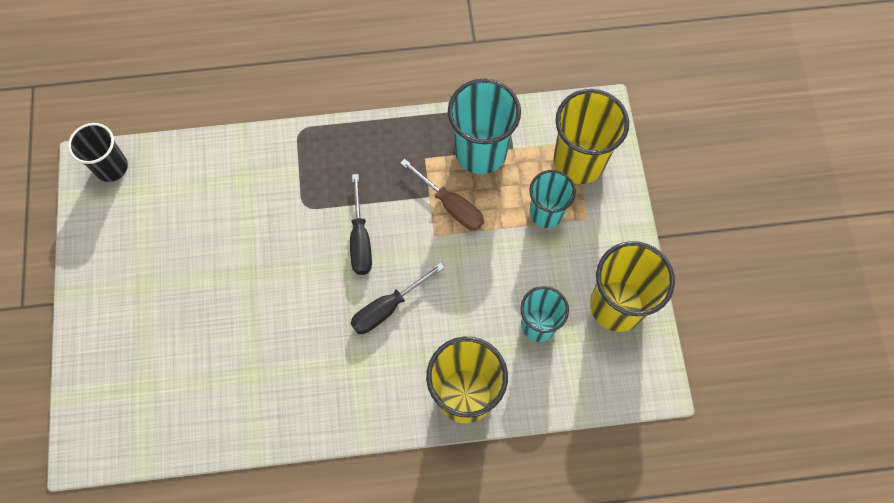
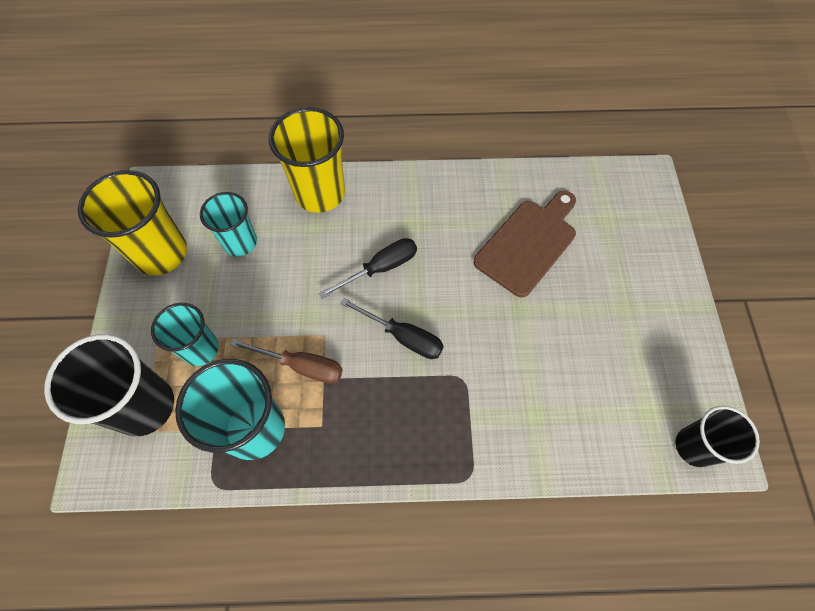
camera: 175 degrees left, 5 degrees down
black screwdriver [350,174,372,275] -> black screwdriver turned 120 degrees clockwise [340,298,444,359]
brown screwdriver [400,159,484,231] -> brown screwdriver turned 150 degrees clockwise [230,339,343,384]
yellow cup [553,89,629,184] -> black cup [44,334,174,436]
none -> brown cutting board [474,191,576,298]

